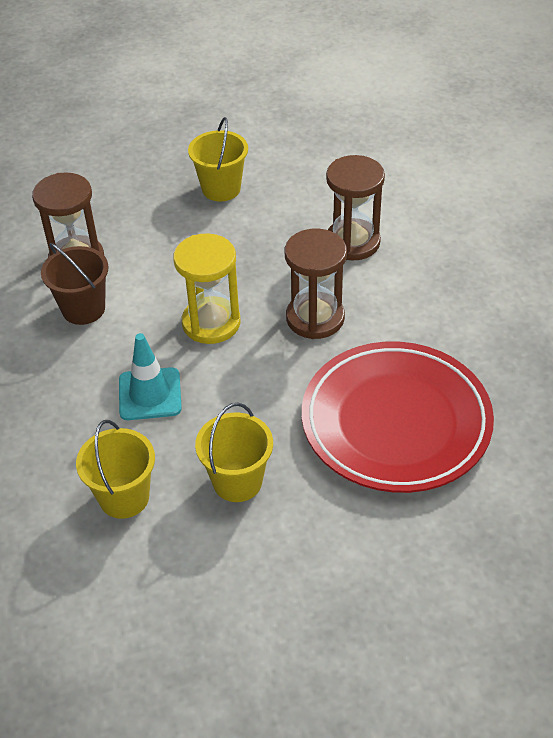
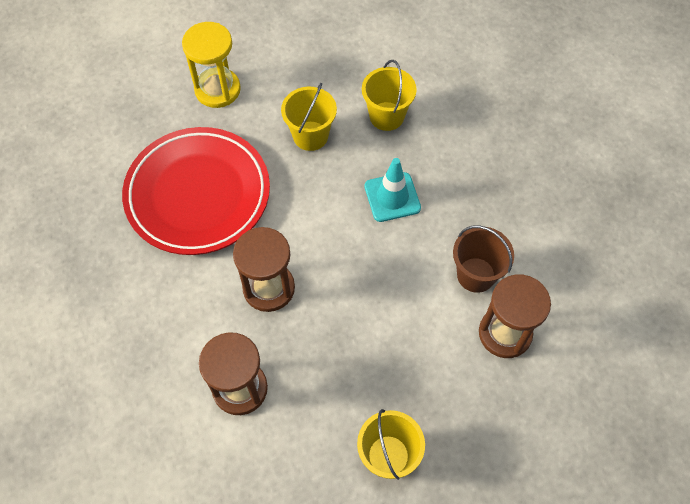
camera: 170 degrees right, 15 degrees up
yellow hourglass [173,233,241,344] -> yellow hourglass moved to [182,22,241,108]

